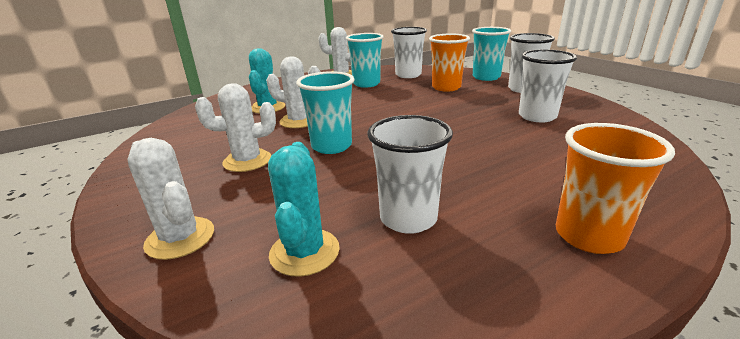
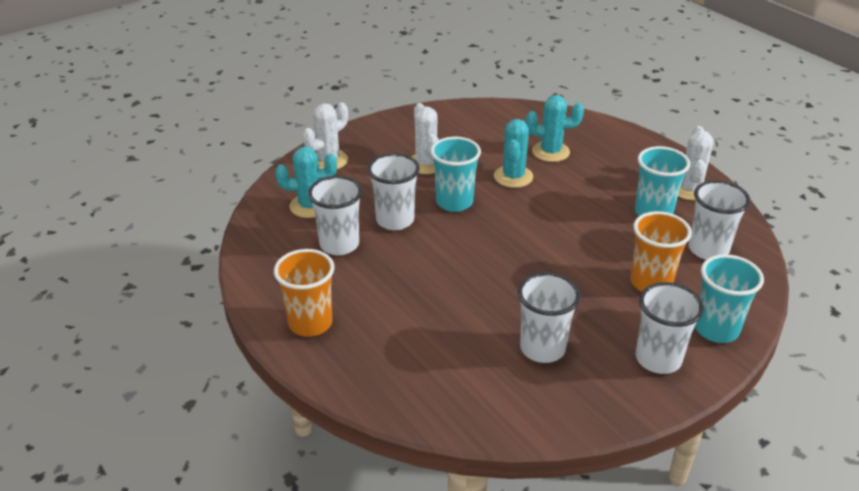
camera: 85 degrees right, 10 degrees up
white cactus [266,56,320,128] -> turquoise cactus [494,119,533,188]
none -> white cup [367,153,420,230]

